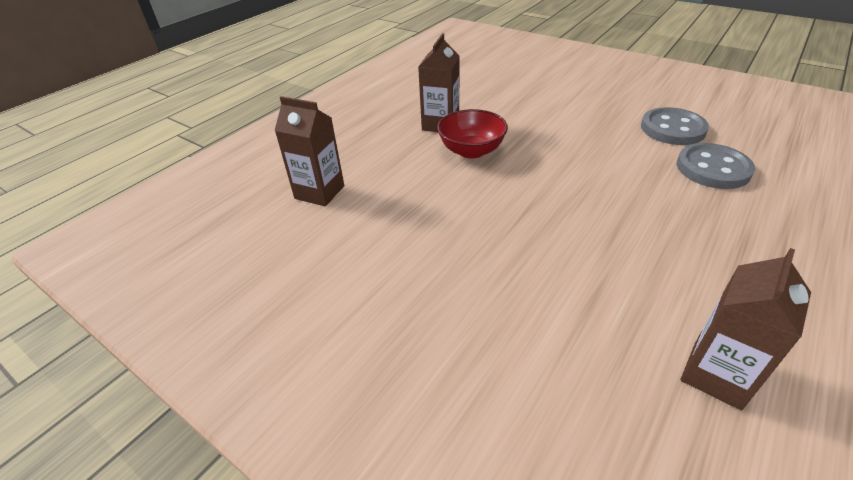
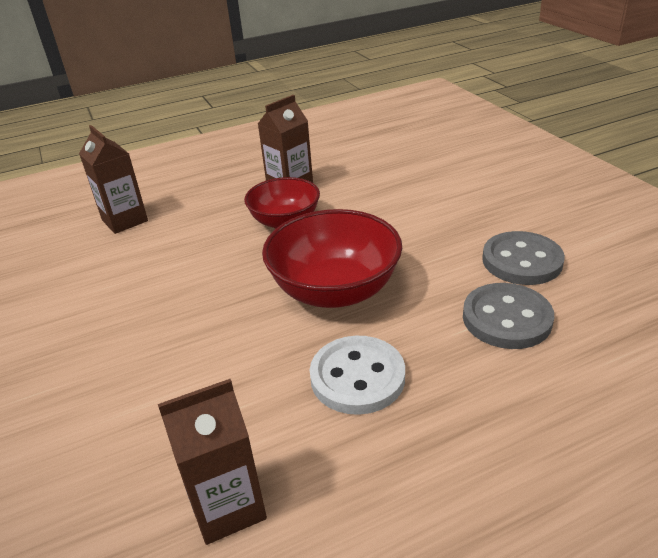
camera: 30 degrees right, 5 degrees down
none -> red bowl [262,209,402,308]
none -> white button [310,336,405,415]

